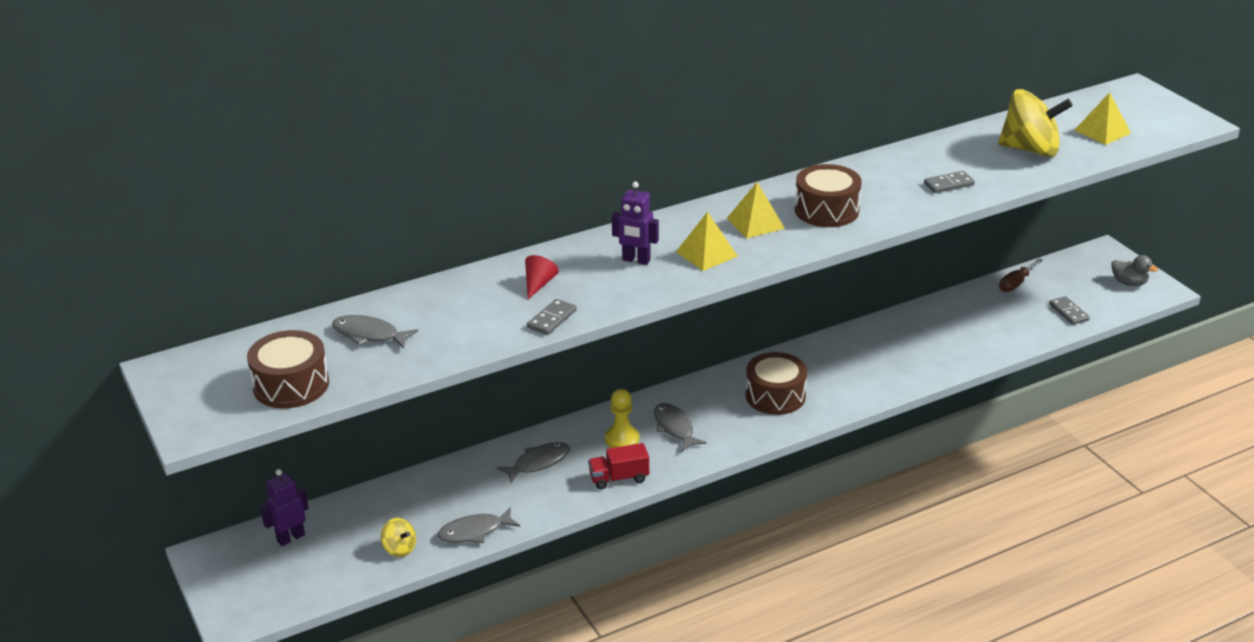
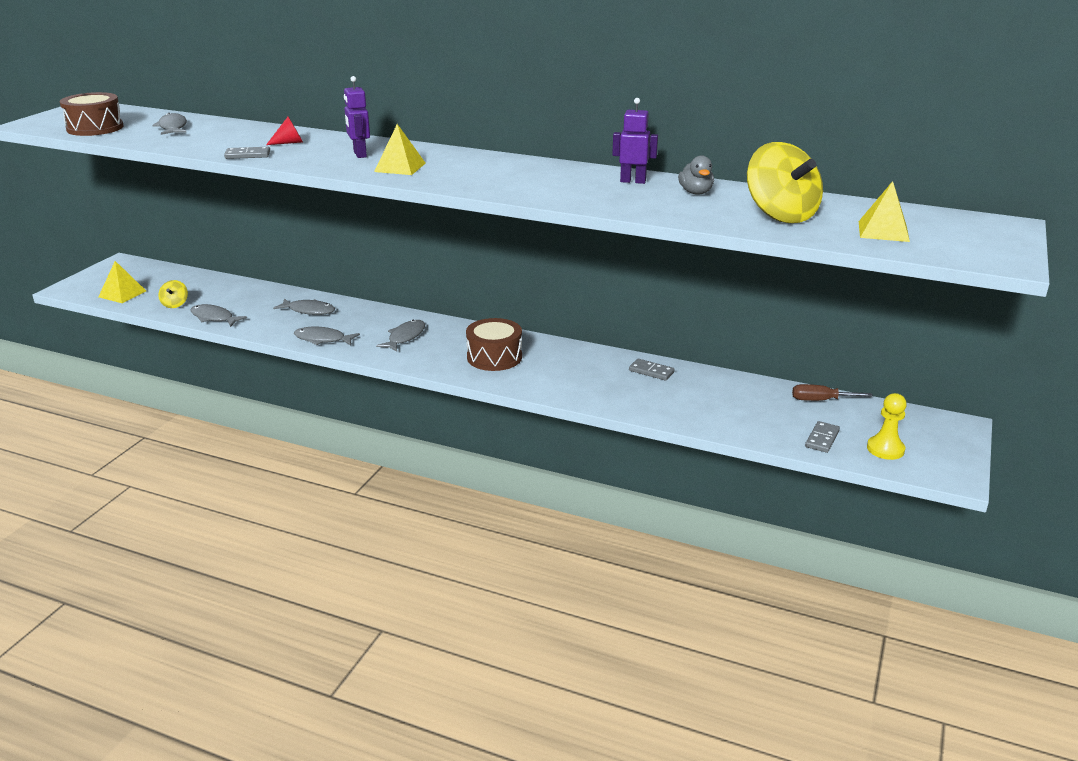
camera: 50 degrees right, 5 degrees down
purple robot [260,469,308,546] -> purple robot moved to [612,98,658,184]
red truck [588,443,649,490] -> grey fish [294,327,360,345]
yellow pawn [605,389,639,448] -> yellow pawn moved to [867,393,907,460]
yellow pyramid [727,182,785,238] -> yellow pyramid moved to [98,261,146,303]
brown drum [795,164,861,227] -> none
grey domino [924,171,975,193] -> grey domino moved to [629,359,675,380]
grey duck [1111,255,1158,286] -> grey duck moved to [678,156,714,195]

